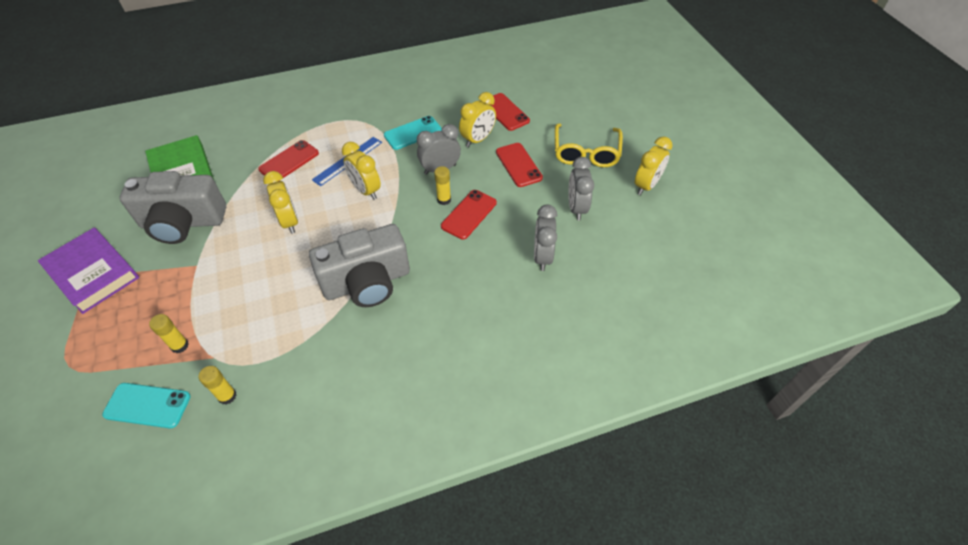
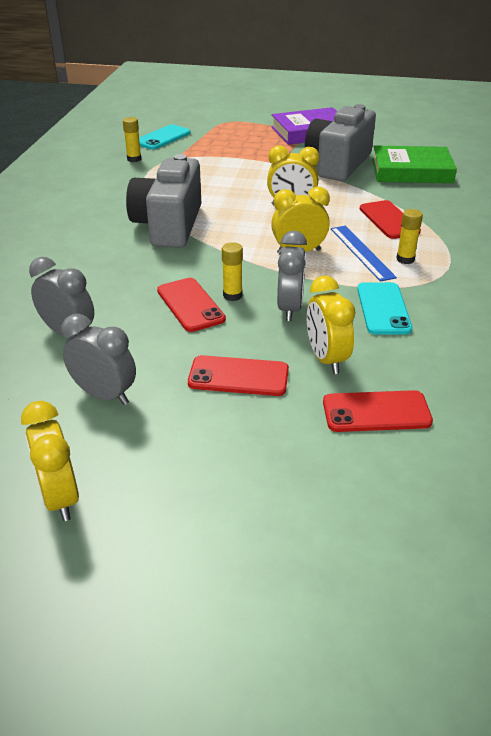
camera: 120 degrees right, 15 degrees down
yellow glue stick [149,314,189,353] -> yellow glue stick moved to [396,209,423,264]
yellow glasses [555,123,623,167] -> none

